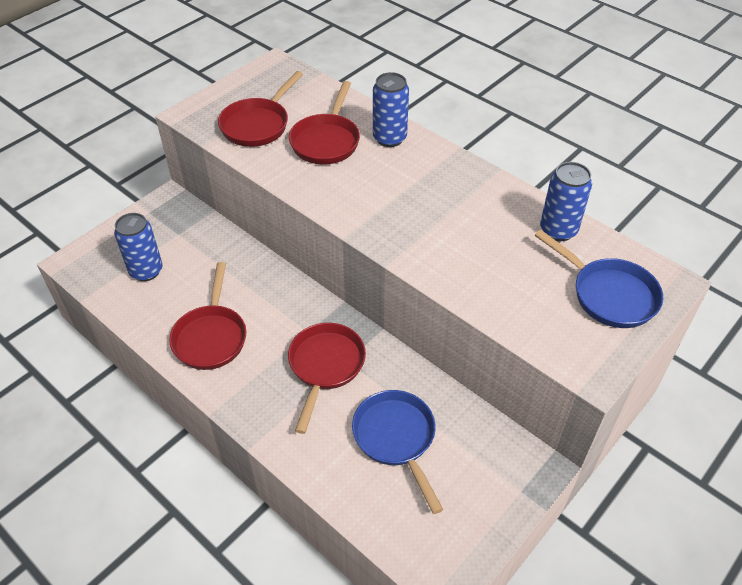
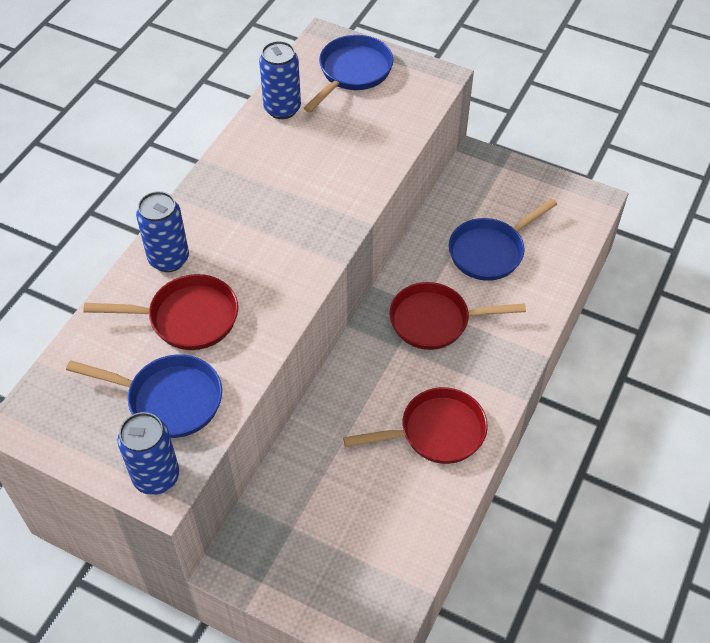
camera: 105 degrees left, 5 degrees up
blue can [114,213,163,281] -> blue can moved to [118,412,179,495]
red pan [218,71,303,147] -> blue pan [66,354,222,438]

